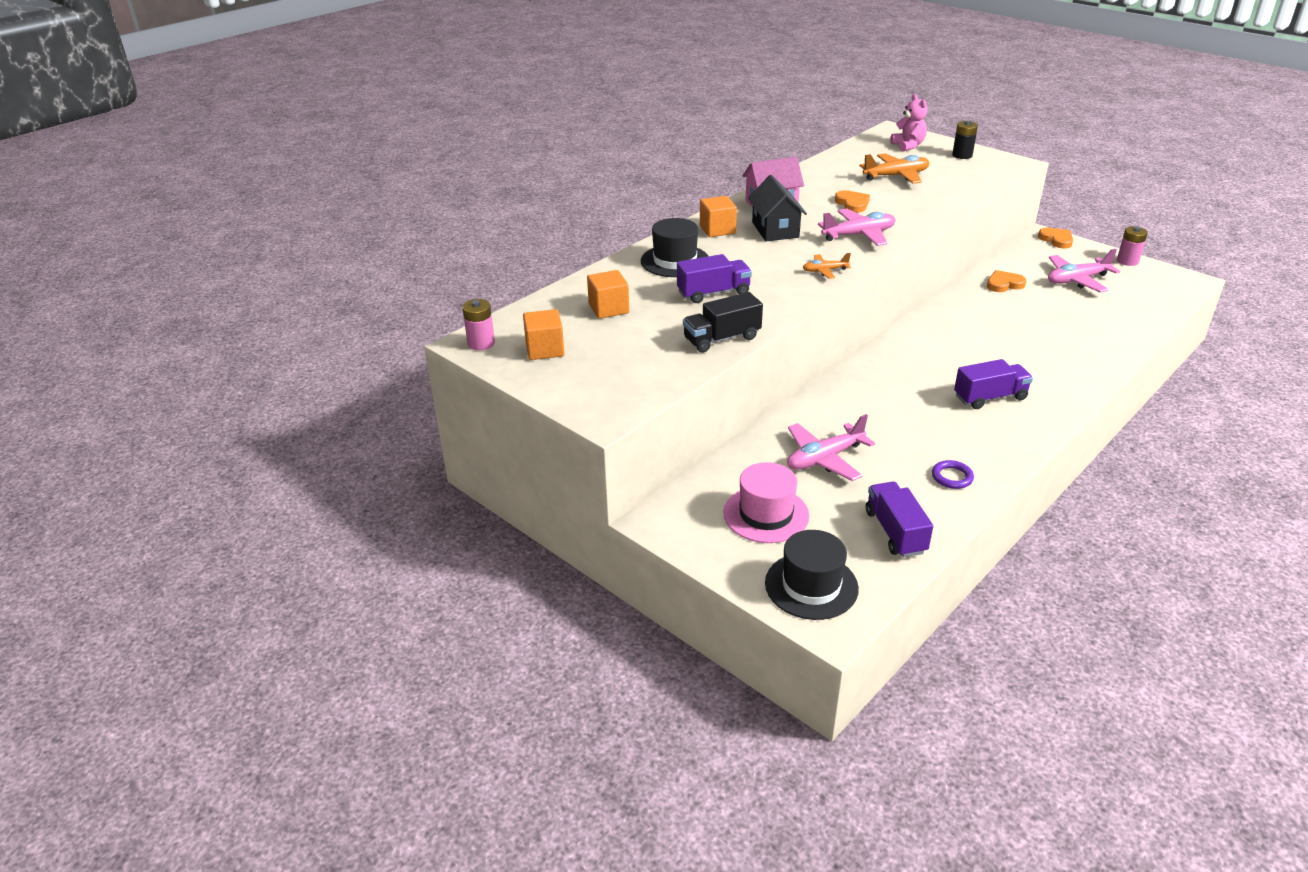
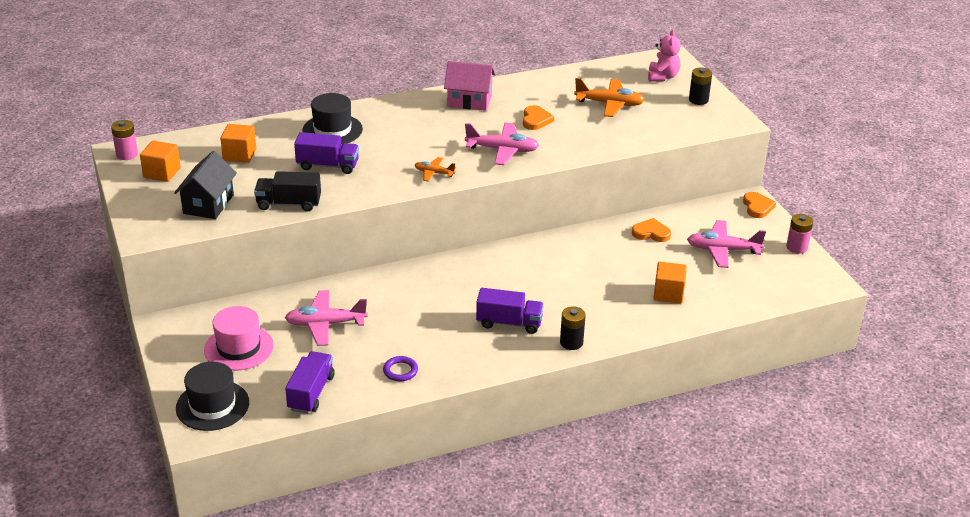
camera: 25 degrees right, 0 degrees up
orange cube [700,196,737,237] -> orange cube moved to [653,262,687,304]
black house [748,175,807,241] -> black house moved to [174,151,237,219]
none -> black battery [560,306,586,350]

